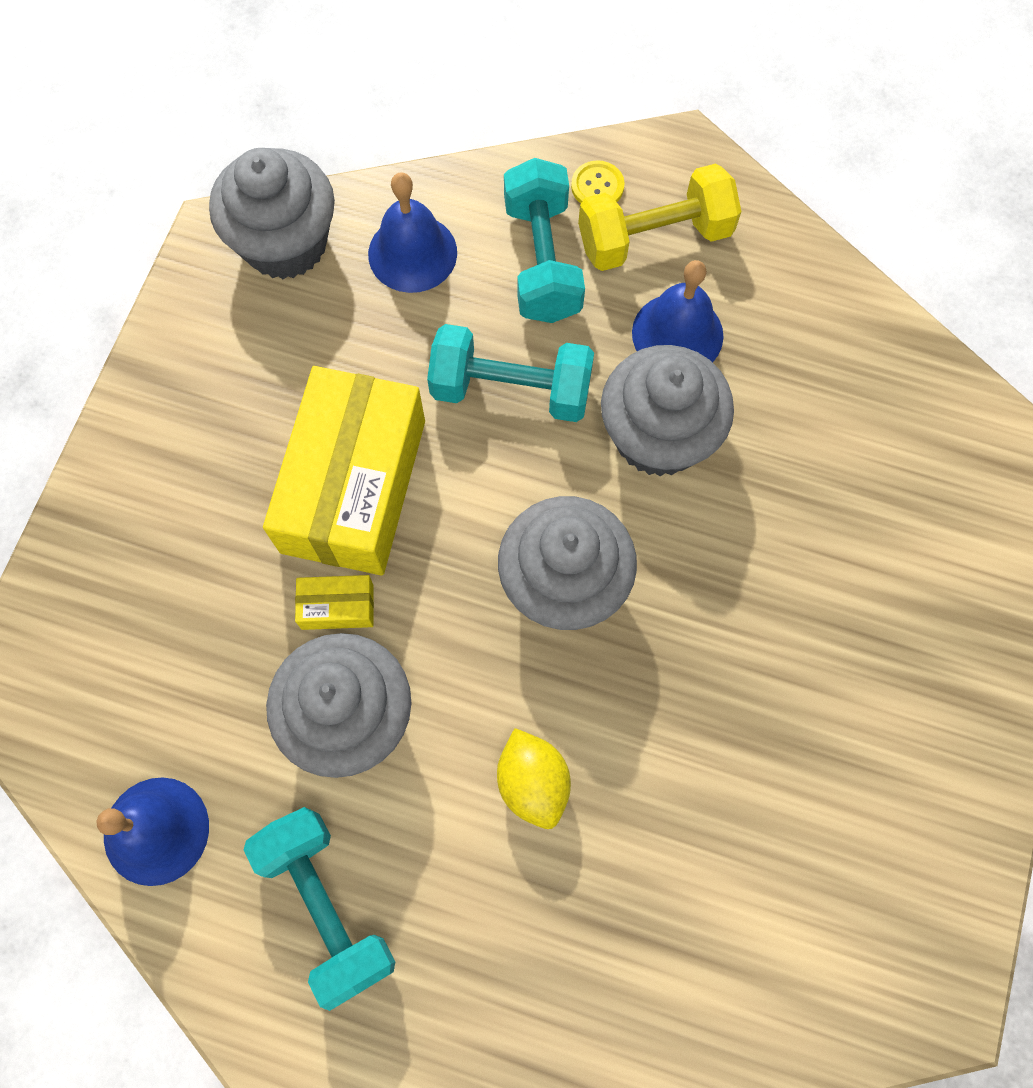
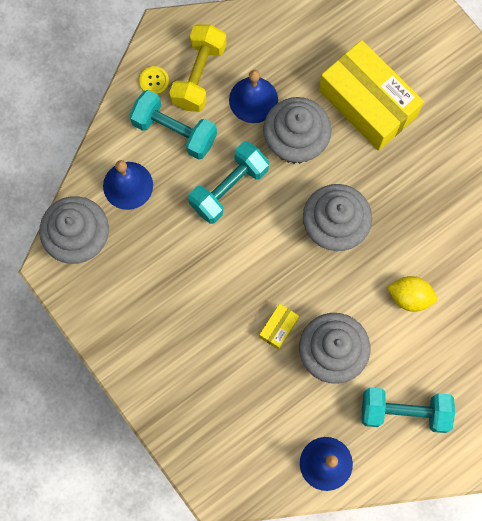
camera: 55 degrees left, 5 degrees up
yellow box [263,366,425,575] -> yellow box moved to [319,40,424,151]

